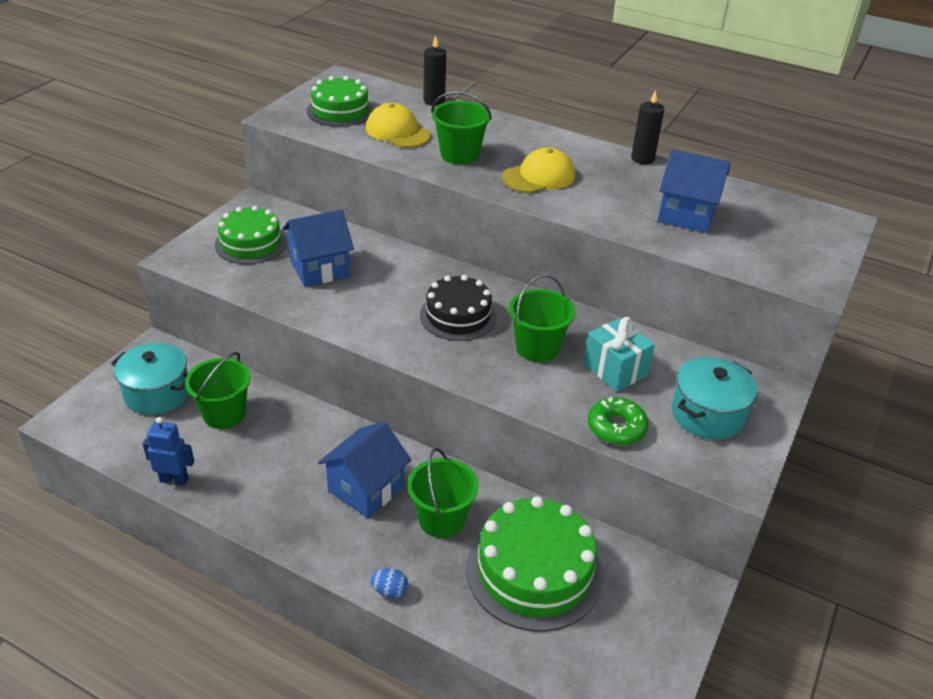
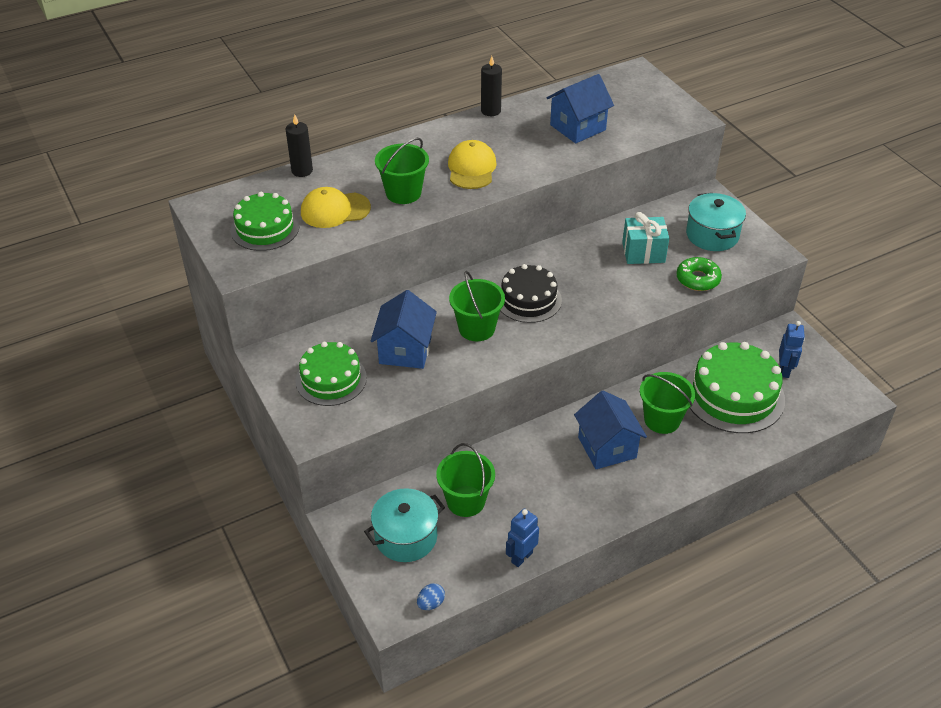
camera: 55 degrees left, 5 degrees up
blue egg [371,568,408,598] -> blue egg moved to [417,583,445,610]
green bucket [509,274,575,362] -> green bucket moved to [449,271,505,341]
none -> blue robot [779,321,805,378]

